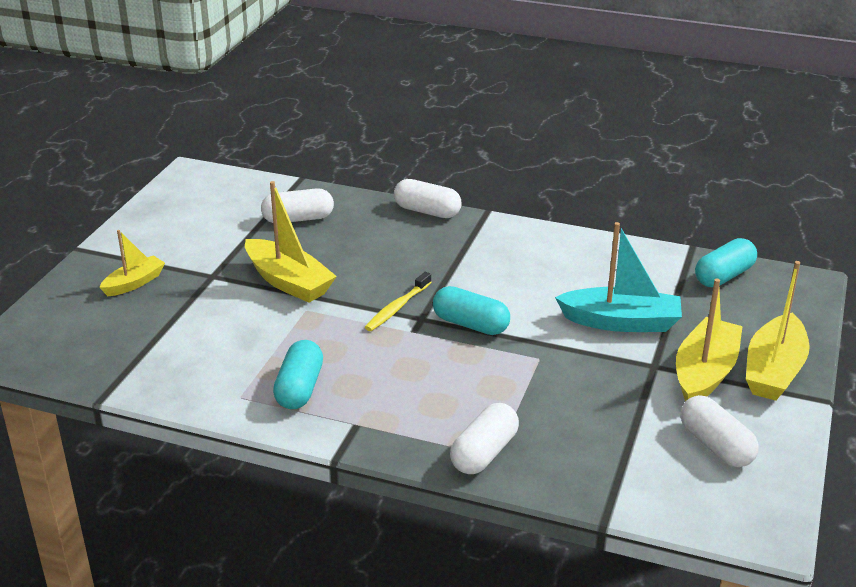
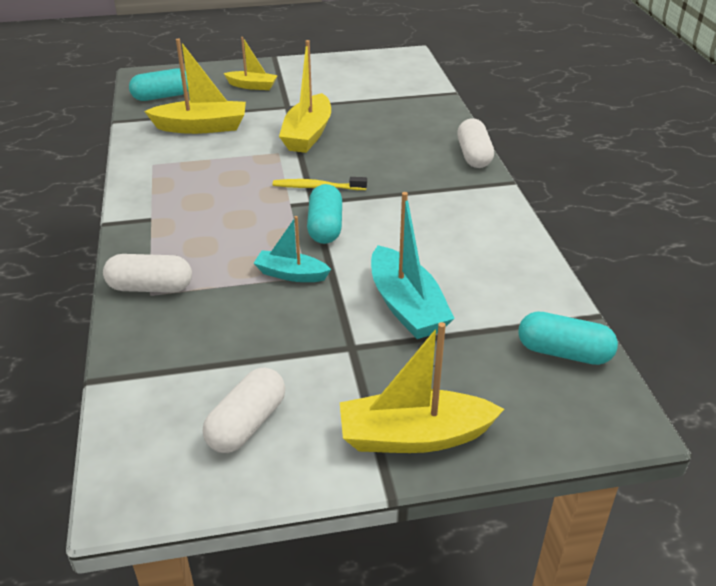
camera: 60 degrees right, 5 degrees up
white capsule [261,188,334,223] -> none
turquoise capsule [273,340,323,409] -> turquoise capsule moved to [129,68,189,101]
yellow boat [676,279,743,402] -> yellow boat moved to [144,39,246,134]
none -> turquoise boat [254,216,331,282]

